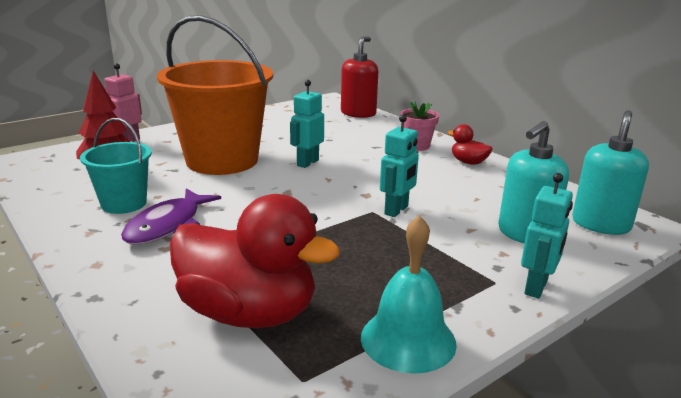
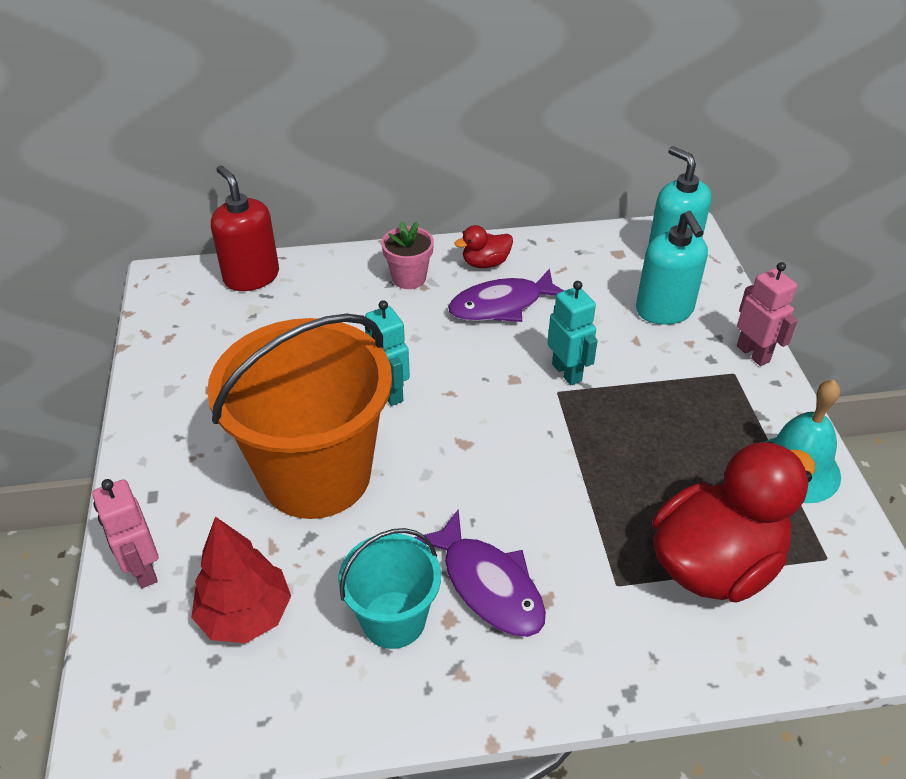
camera: 60 degrees left, 20 degrees up
turquoise robot [521,173,573,298] -> pink robot [737,262,798,366]
none -> purple fish [448,268,564,322]

